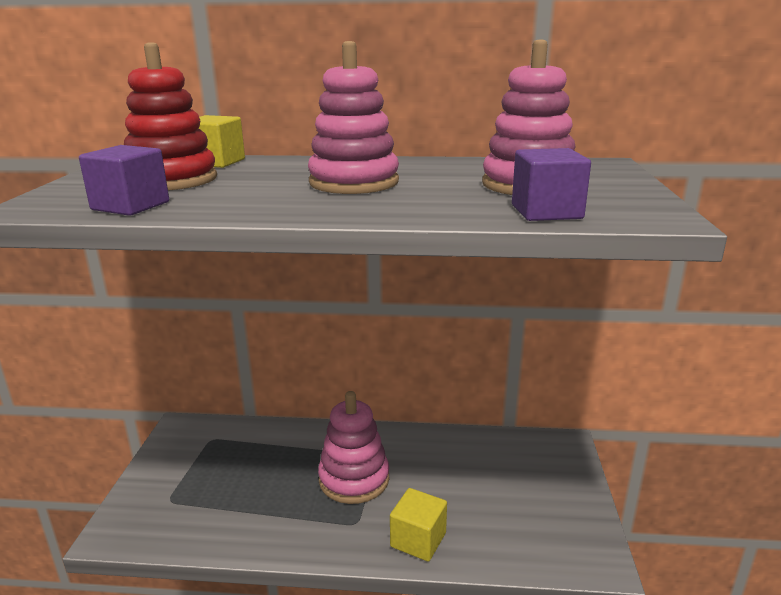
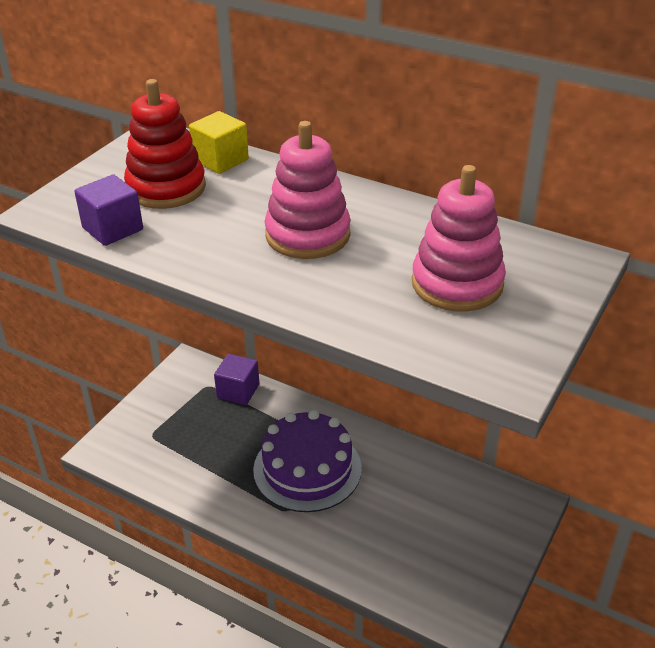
camera: 25 degrees right, 15 degrees up
pink stacking toy [318,391,389,504] -> purple cake [253,410,362,512]
yellow cube [390,488,447,562] -> none
purple cube [512,148,591,221] -> purple cube moved to [214,354,259,405]

